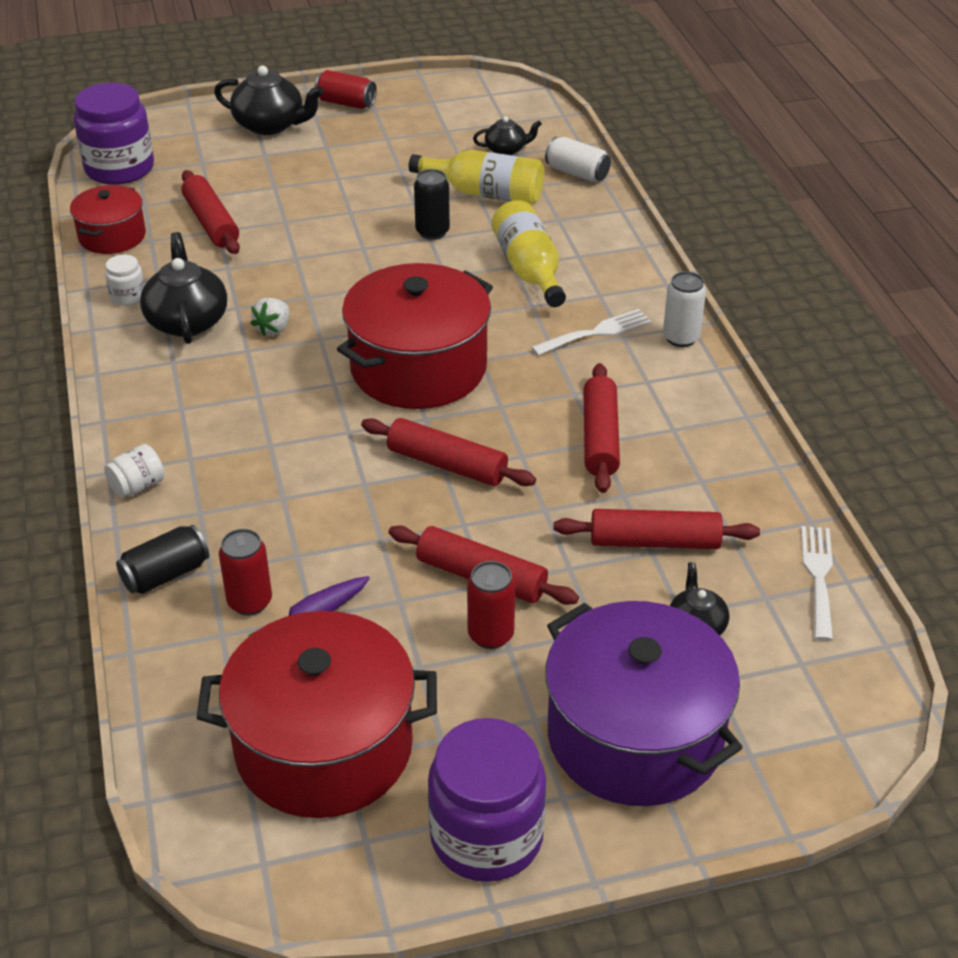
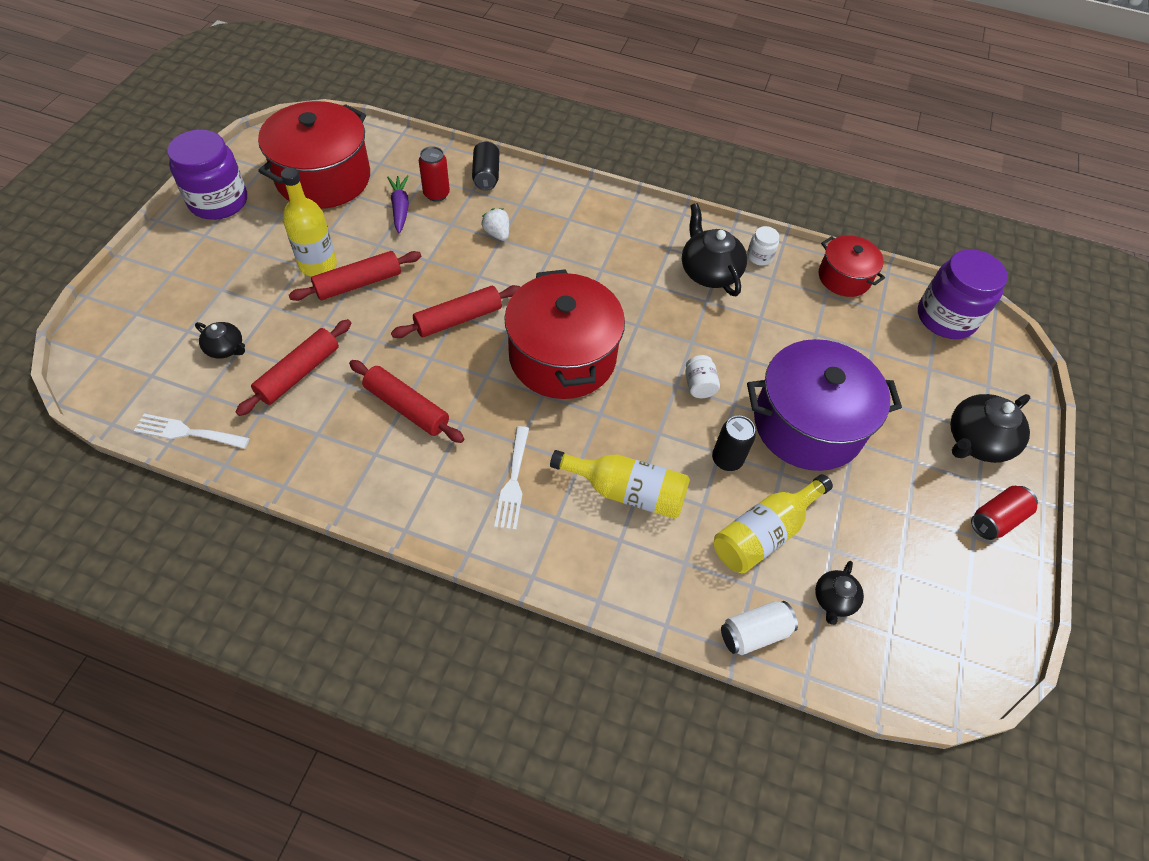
camera: 120 degrees right, 15 degrees up
white jar [104,444,164,498] -> white jar moved to [685,355,720,398]
black teapot [140,232,227,344] -> black teapot turned 135 degrees counterclockwise [682,203,747,296]
red rolling pin [181,170,240,254] -> none
white strawberry [251,298,289,336] -> white strawberry moved to [481,208,509,241]
red can [467,561,515,649] -> yellow bottle [281,167,337,277]
purple pot [545,601,743,806] -> purple pot moved to [747,339,902,471]
white can [663,272,706,347] -> none
white fork [801,526,833,641] -> white fork turned 150 degrees clockwise [134,414,250,449]

